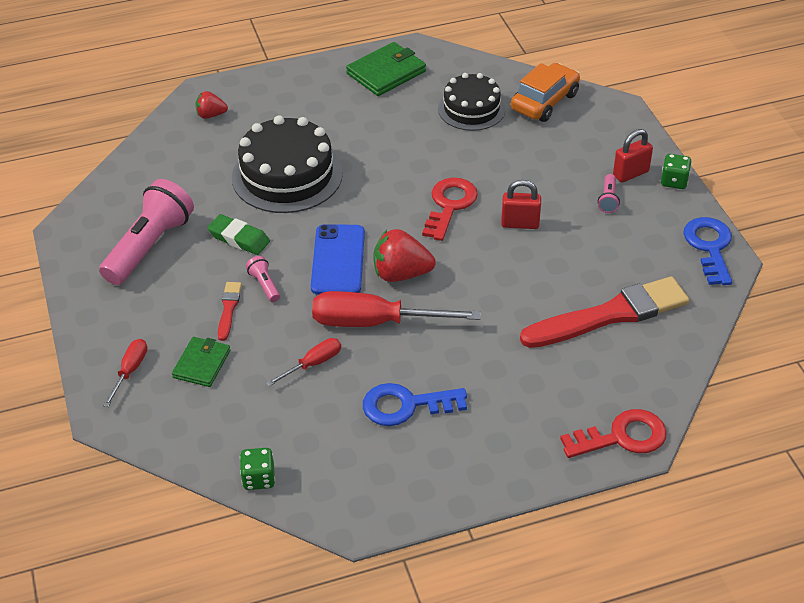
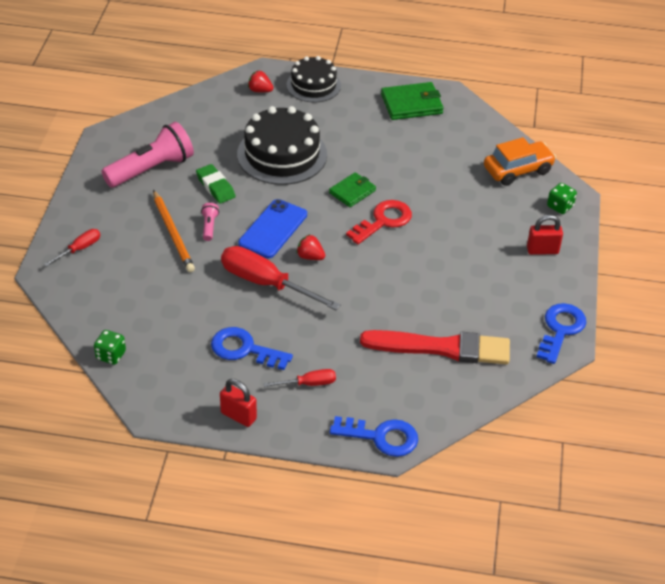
camera: 25 degrees right, 0 degrees up
green wallet [172,337,230,387] -> green wallet moved to [329,172,376,207]
red brush [218,282,242,341] -> orange pencil [153,190,195,272]
red screwdriver [266,338,341,386] -> red screwdriver moved to [263,369,336,387]
red strawberry [373,229,436,282] -> red strawberry [297,234,325,260], size x0.58
black cake [438,73,506,131] -> black cake moved to [286,56,341,103]
red padlock [501,180,541,229] -> red padlock moved to [220,379,257,427]
red key [560,409,667,458] -> blue key [330,416,418,457]
pink flashlight [598,174,620,213] -> none
green dice [661,154,692,189] -> green dice moved to [547,183,577,214]

